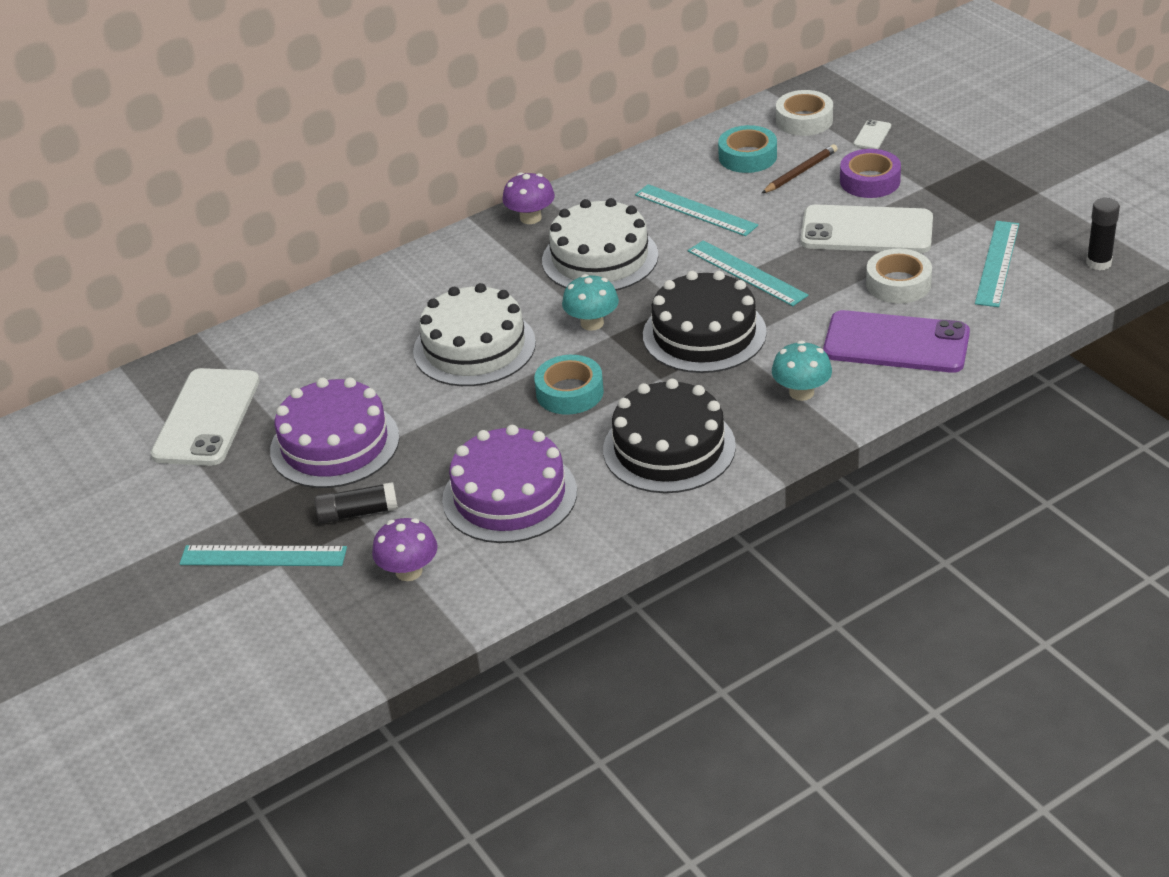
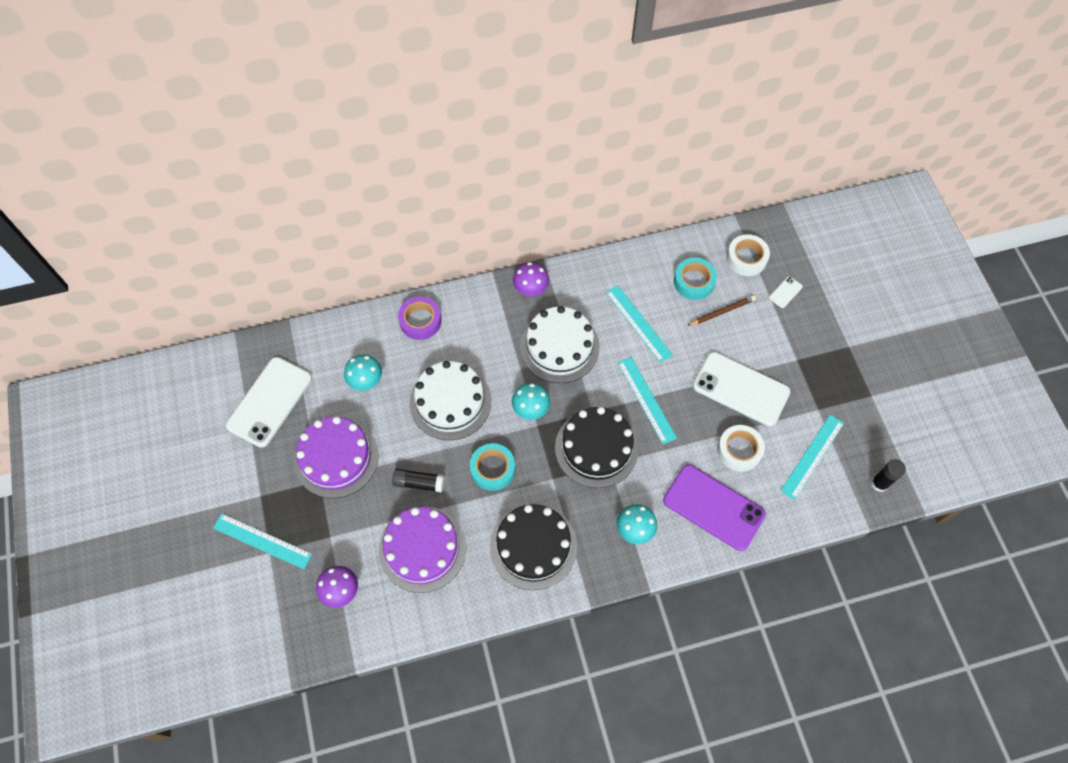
camera: 15 degrees right, 25 degrees up
black glue stick [314,482,398,524] -> black glue stick moved to [392,469,445,493]
purple tape [840,149,901,198] -> purple tape moved to [398,296,441,340]
none -> turquoise mushroom [344,354,382,391]

